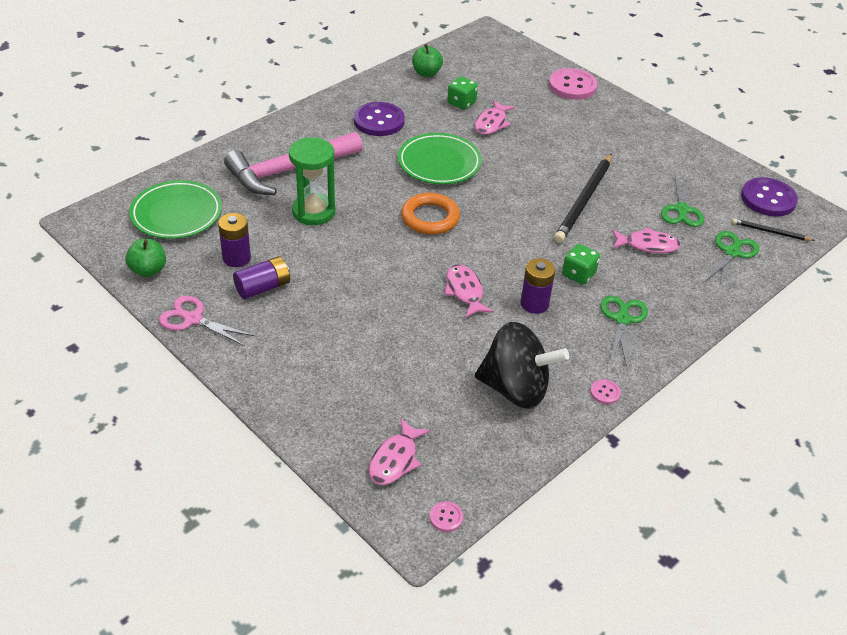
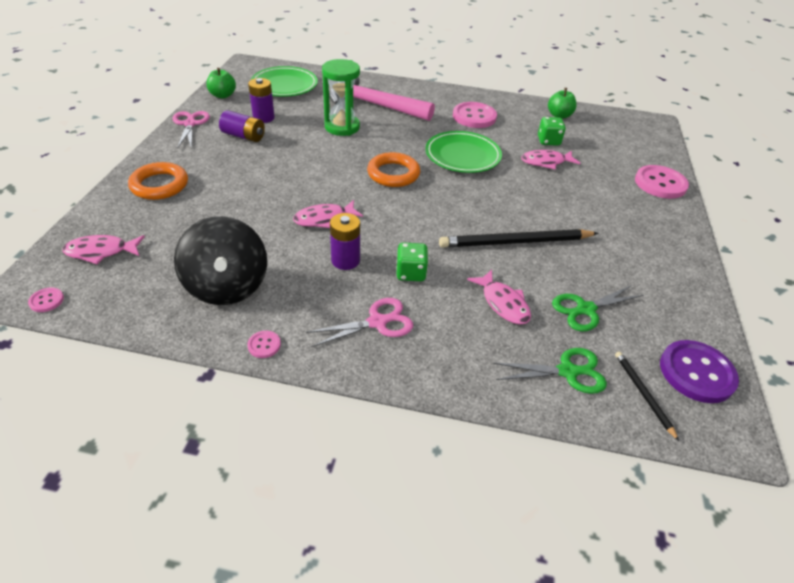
camera: 55 degrees right, 0 degrees up
purple button [354,102,405,136] -> pink button [453,102,497,128]
pink fish [444,265,494,318] -> pink fish turned 150 degrees counterclockwise [293,200,363,228]
green scissors [600,295,648,367] -> pink scissors [306,298,413,347]
none -> orange ring [128,162,188,200]

